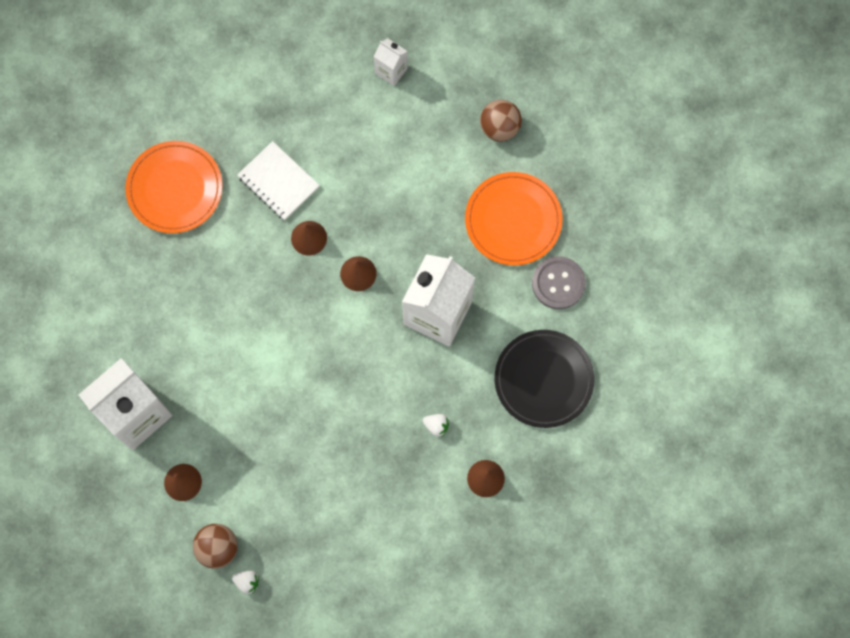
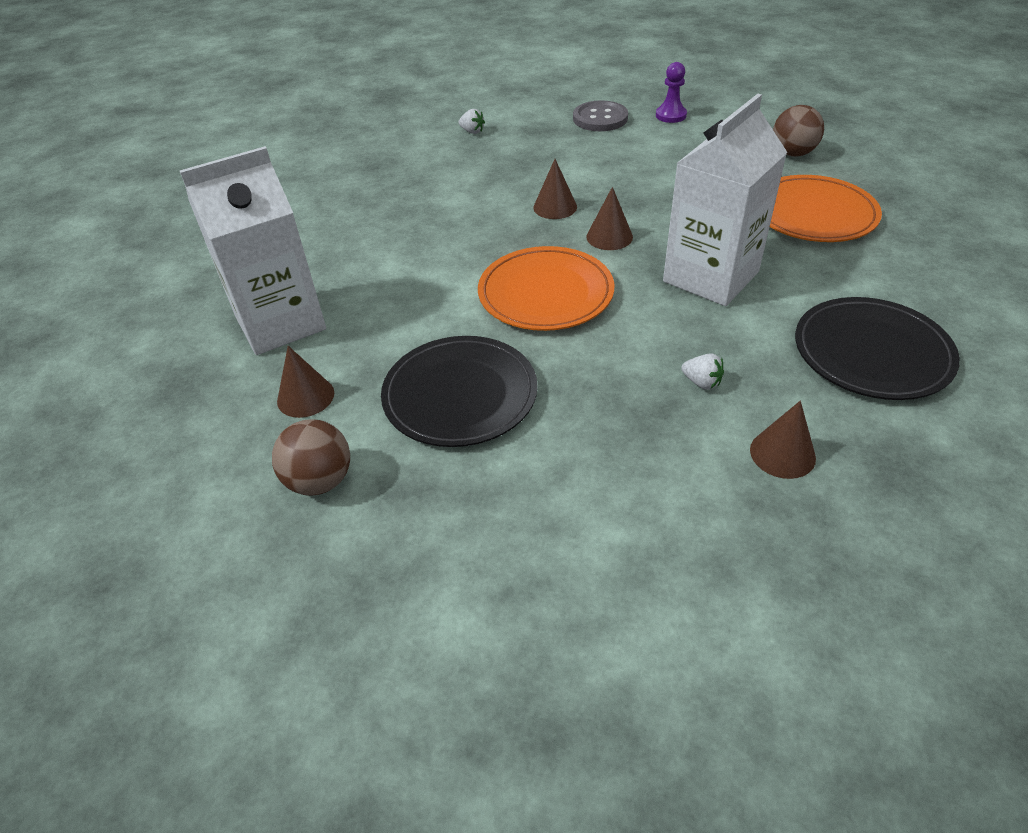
camera: 15 degrees right, 30 degrees down
orange plate [125,141,223,233] -> orange plate moved to [478,246,615,331]
white strawberry [232,571,259,594] -> white strawberry moved to [458,109,485,134]
white notebook [237,141,320,220] -> none
white carton [373,38,408,86] -> purple pawn [656,62,687,123]
grey button [532,256,586,309] -> grey button moved to [573,100,628,131]
none -> black plate [381,336,538,447]

